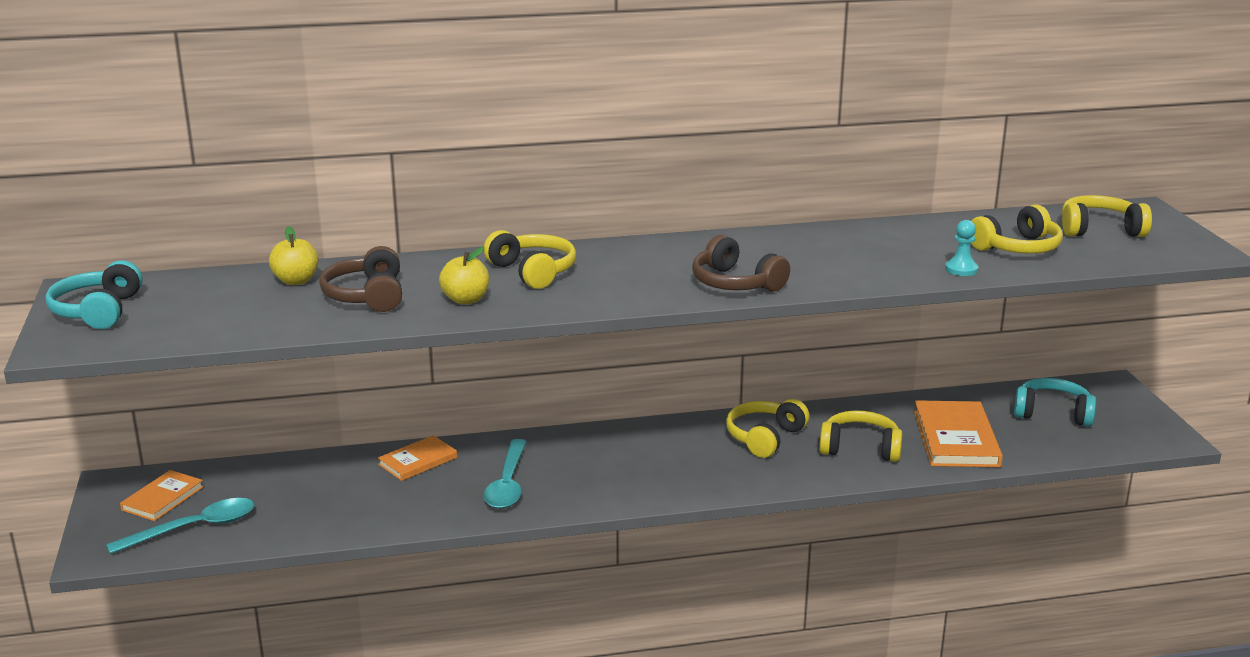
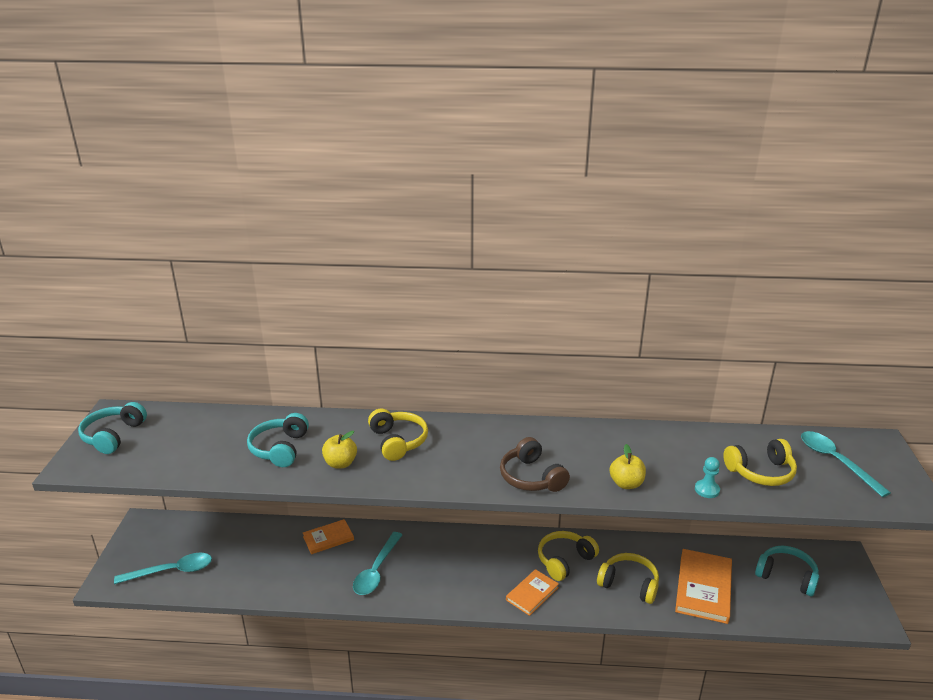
camera: 15 degrees right, 5 degrees up
orange book [120,470,204,521] -> orange book moved to [506,569,559,616]
yellow apple [269,226,319,285] -> yellow apple moved to [610,444,646,489]
brown headphones [319,246,402,312] -> turquoise headphones [247,413,309,467]
yellow headphones [1062,195,1152,237] -> turquoise spoon [801,431,891,497]

